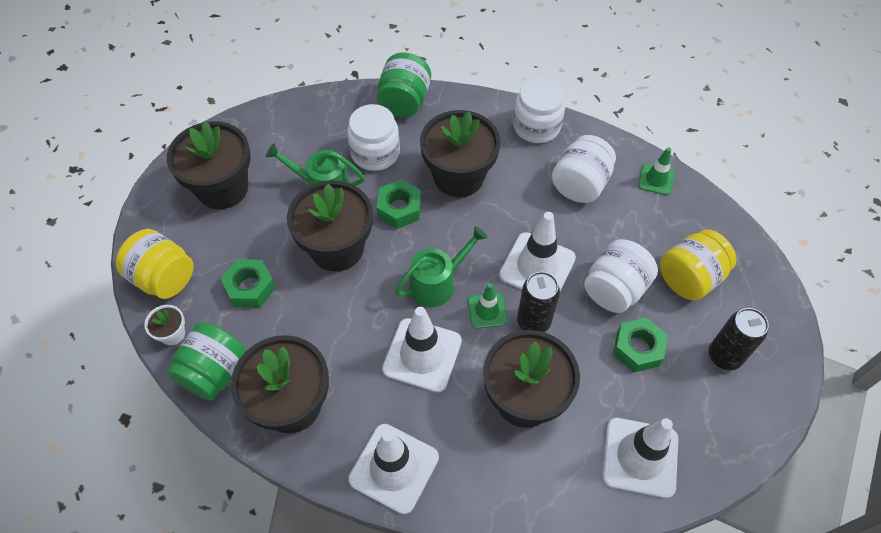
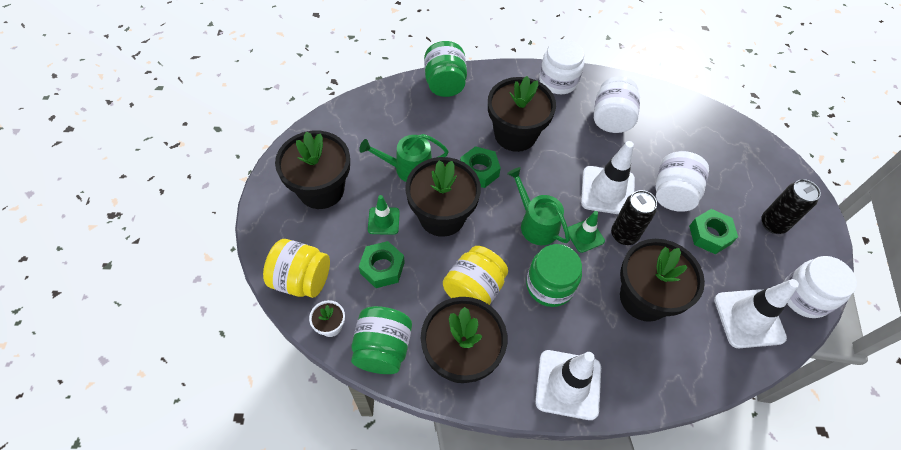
camera: 20 degrees left, 0 degrees up
white jar [347,104,400,171] -> white jar moved to [784,256,857,318]
white traffic cone [382,307,462,392] -> green jar [526,244,582,307]
green watering can [395,226,488,307] -> green watering can turned 75 degrees counterclockwise [507,167,570,245]
green traffic cone [638,147,675,196] -> green traffic cone moved to [368,195,400,235]
yellow jar [660,229,737,300] -> yellow jar moved to [443,246,508,305]

